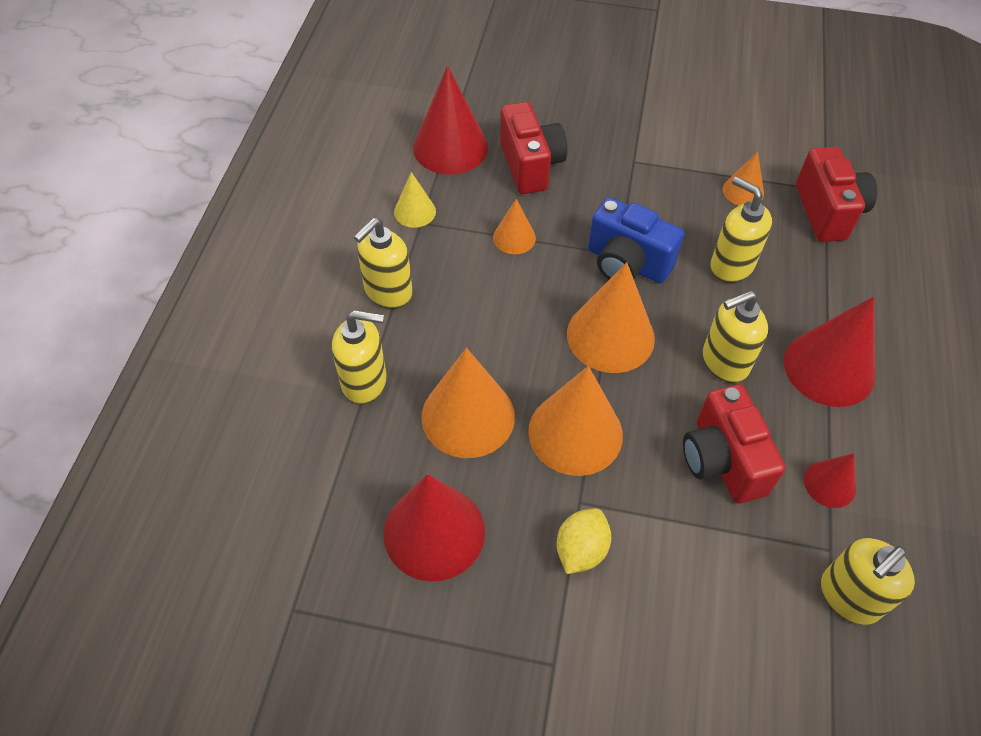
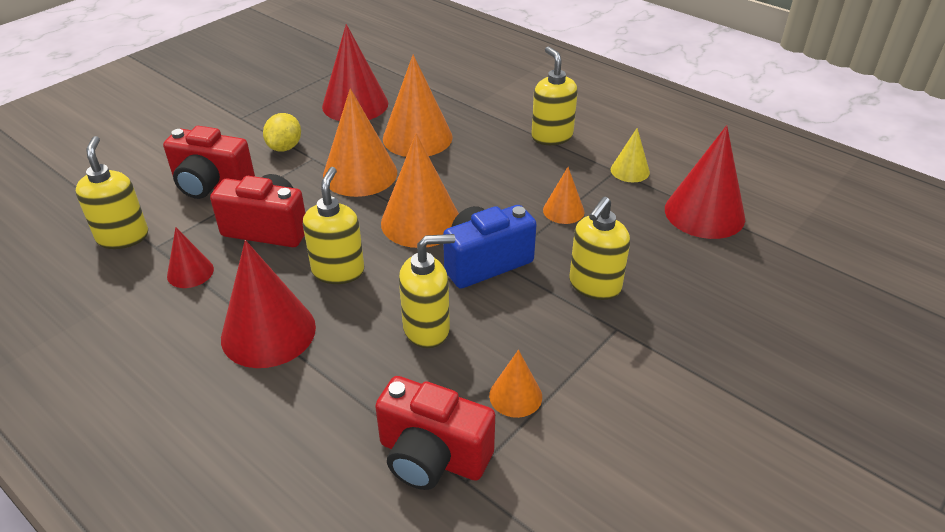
camera: 120 degrees right, 15 degrees down
yellow soap dispenser [332,310,387,404] -> yellow soap dispenser moved to [569,197,630,300]
red camera [500,102,567,194] -> red camera moved to [163,126,255,199]
yellow lemon [556,508,611,574] -> yellow lemon turned 45 degrees clockwise [263,113,301,152]

